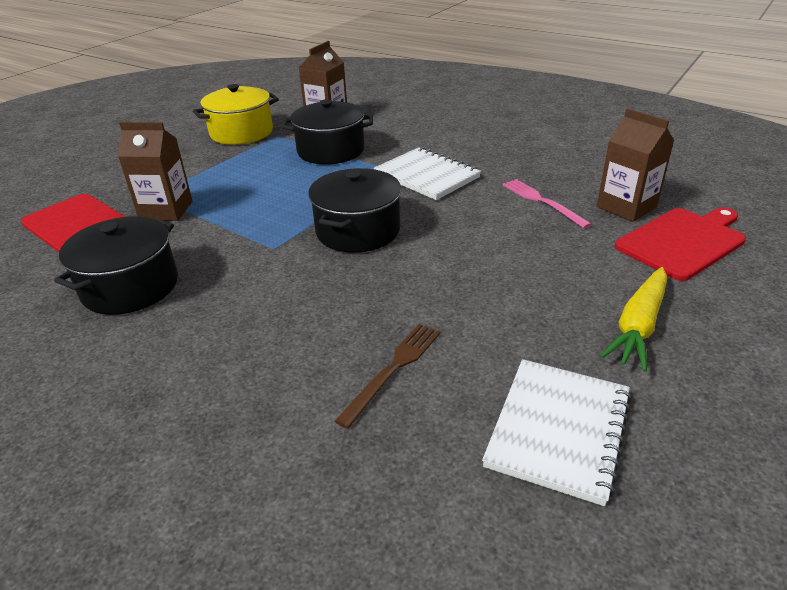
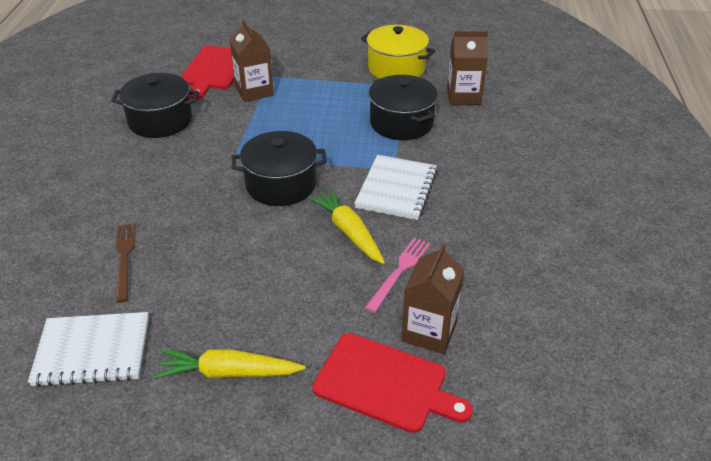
camera: 60 degrees right, 5 degrees up
brown fork [335,324,441,429] -> brown fork turned 105 degrees counterclockwise [116,223,136,303]
none -> yellow carrot [308,188,385,264]

